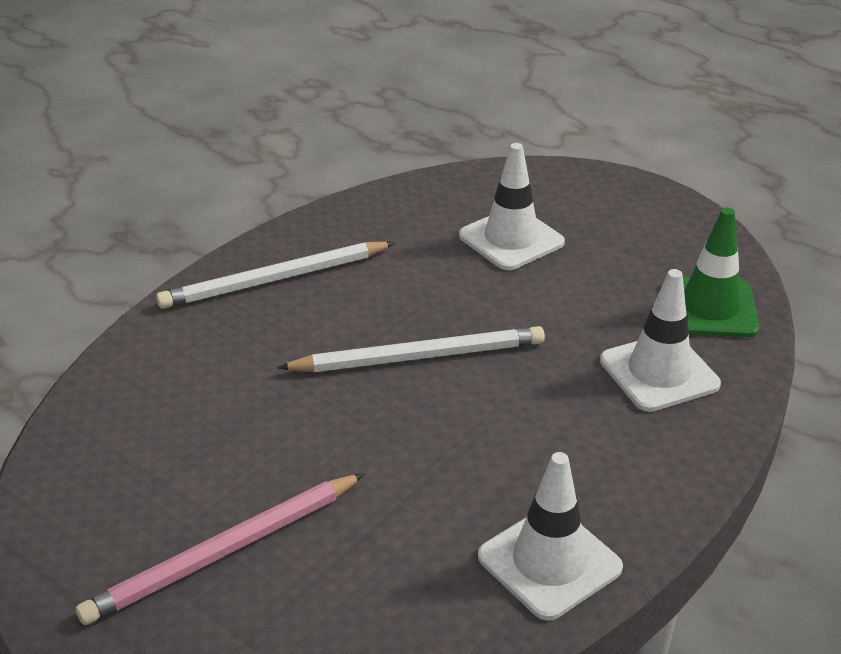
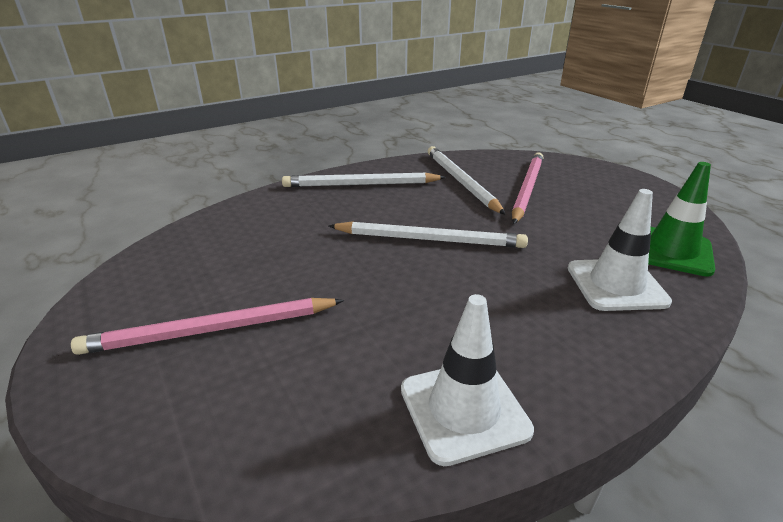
camera: 20 degrees right, 5 degrees down
white traffic cone [459,143,565,270] -> pink pencil [512,152,544,224]
none -> white pencil [428,146,506,215]

